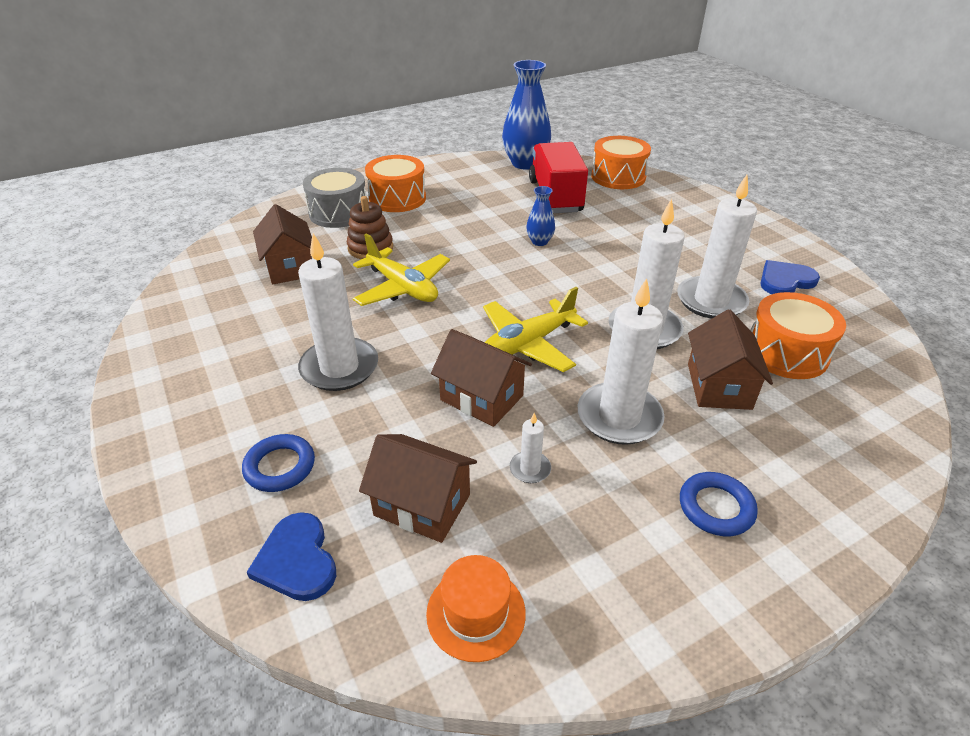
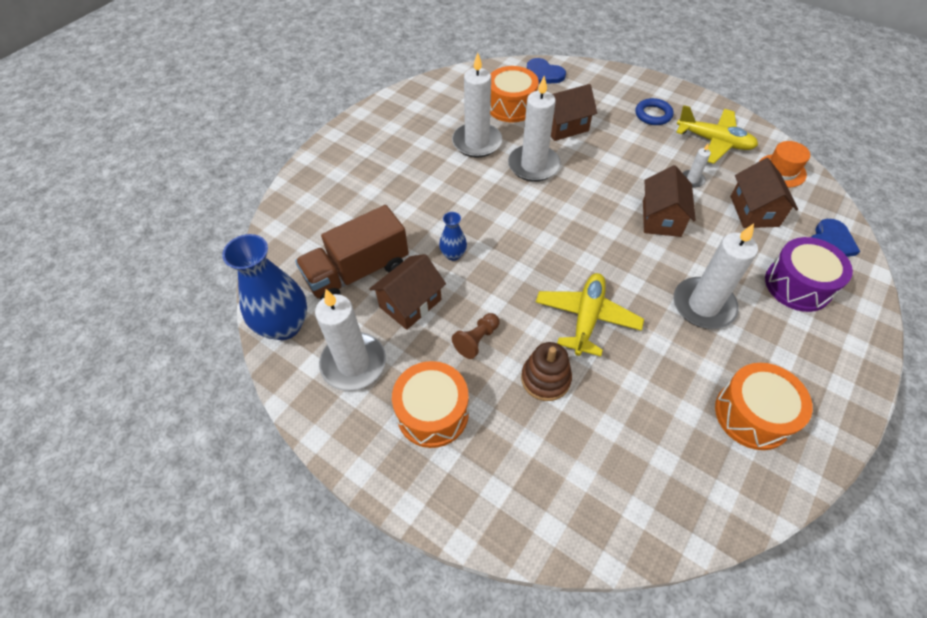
camera: 115 degrees left, 15 degrees up
blue ring [242,434,315,492] -> purple drum [765,237,853,312]
brown house [253,204,312,284] -> brown house moved to [369,254,446,330]
grey drum [303,168,367,228] -> none
yellow plane [483,287,588,372] -> yellow plane moved to [676,105,758,164]
red truck [529,142,588,213] -> brown truck [295,205,409,300]
white candle [578,278,665,445] -> white candle moved to [315,289,386,391]
orange drum [591,136,651,189] -> orange drum moved to [715,363,813,450]
blue heart [760,260,820,294] -> blue heart moved to [527,58,566,84]
none -> brown pawn [452,313,499,359]

